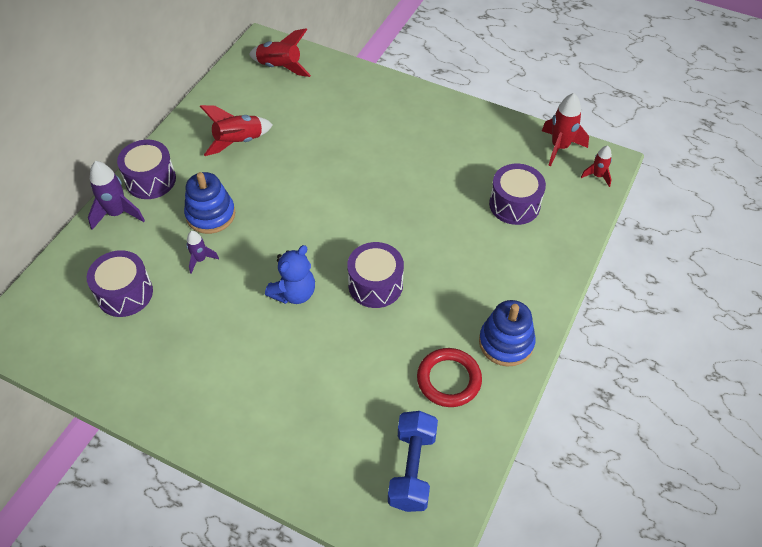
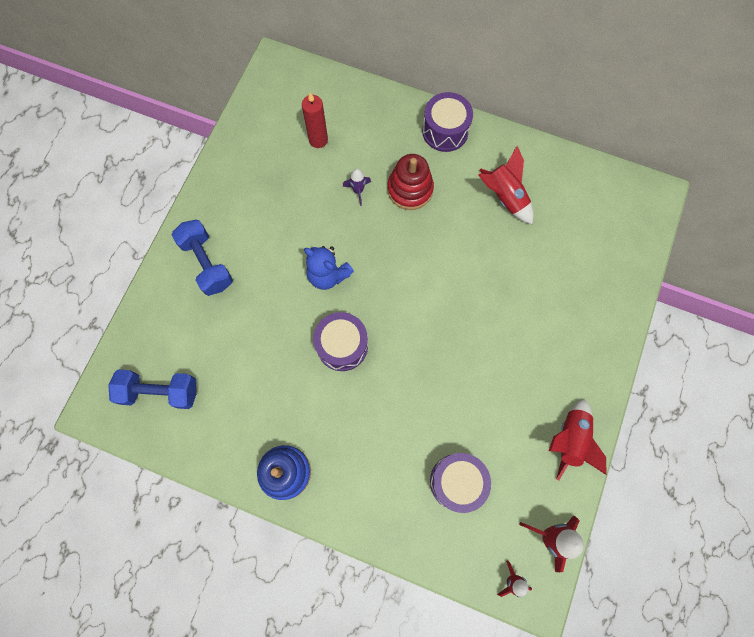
camera: 85 degrees right, 20 degrees up
purple drum [87,250,153,317] -> red candle [302,93,328,148]
purple rocket [88,161,145,230] -> none
blue stacking toy [184,172,235,234] -> red stacking toy [387,154,434,210]
red rocket [249,28,311,77] -> red rocket moved to [549,399,606,481]
red ring [417,348,482,407] -> none
none -> blue dumbbell [172,220,233,296]

